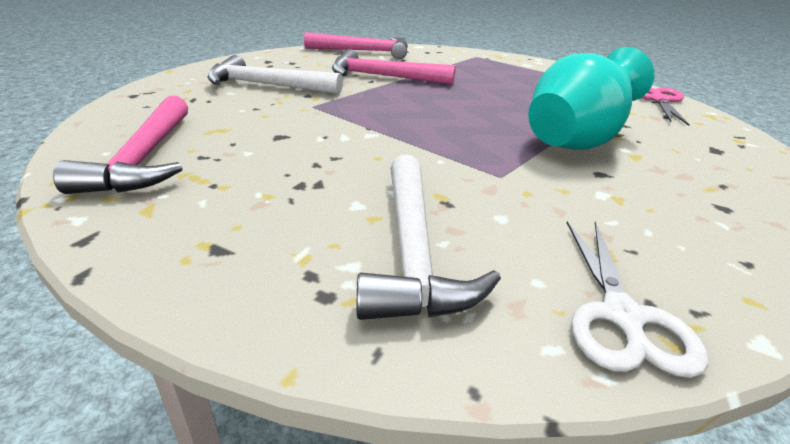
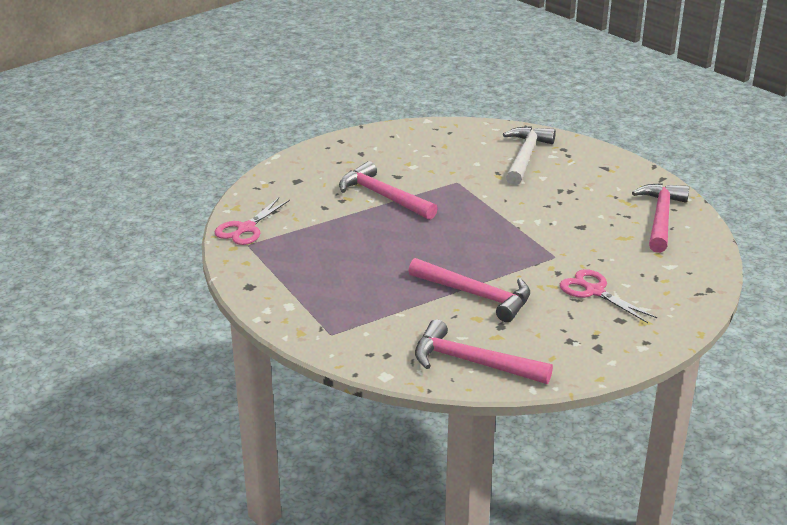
camera: 160 degrees left, 0 degrees up
white hammer [207,55,343,94] -> pink scissors [560,269,657,323]
turquoise vase [528,47,654,150] -> pink hammer [339,161,438,220]
white scissors [567,221,708,378] -> none

